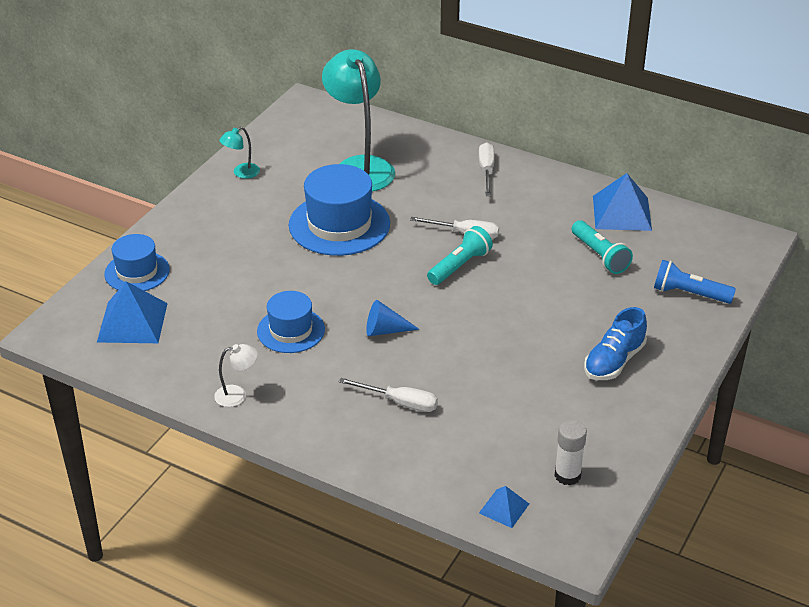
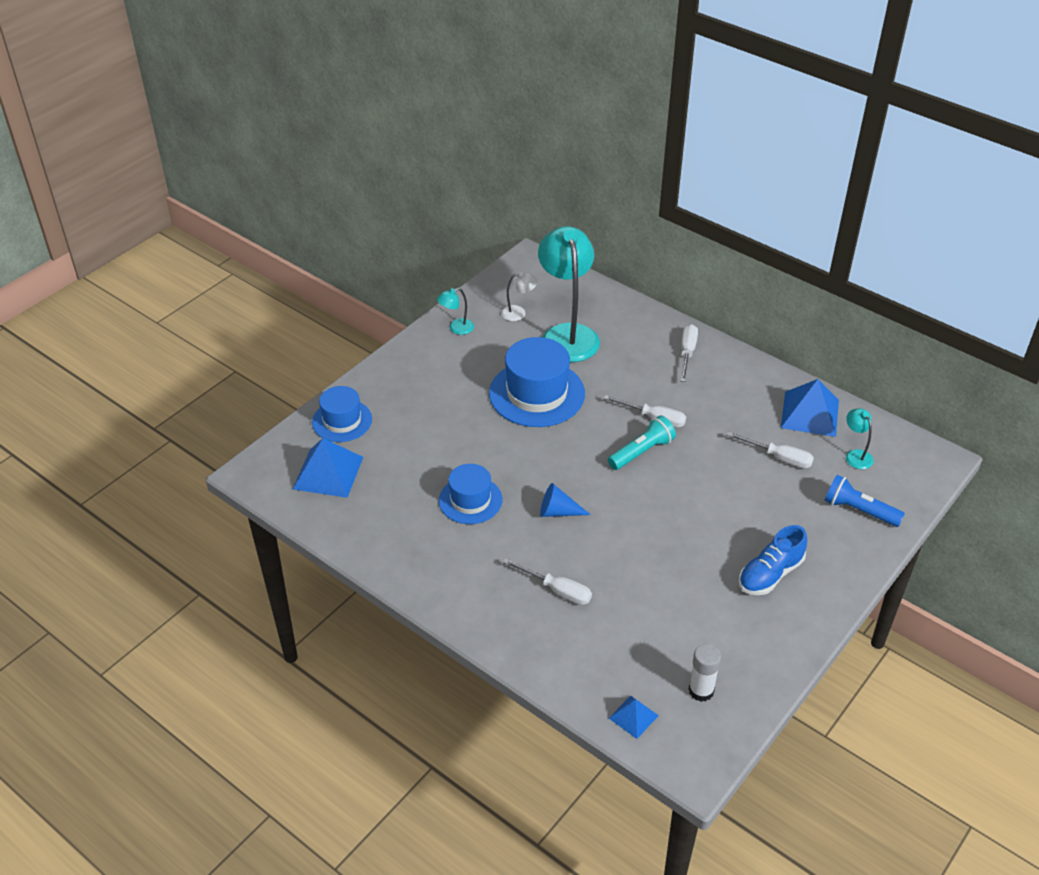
camera: 10 degrees right, 5 degrees up
white lamp [214,344,258,407] -> white lamp moved to [501,272,538,321]
turquoise flashlight [572,220,633,274] -> white screwdriver [727,432,814,468]
none -> turquoise lamp [846,408,874,469]

